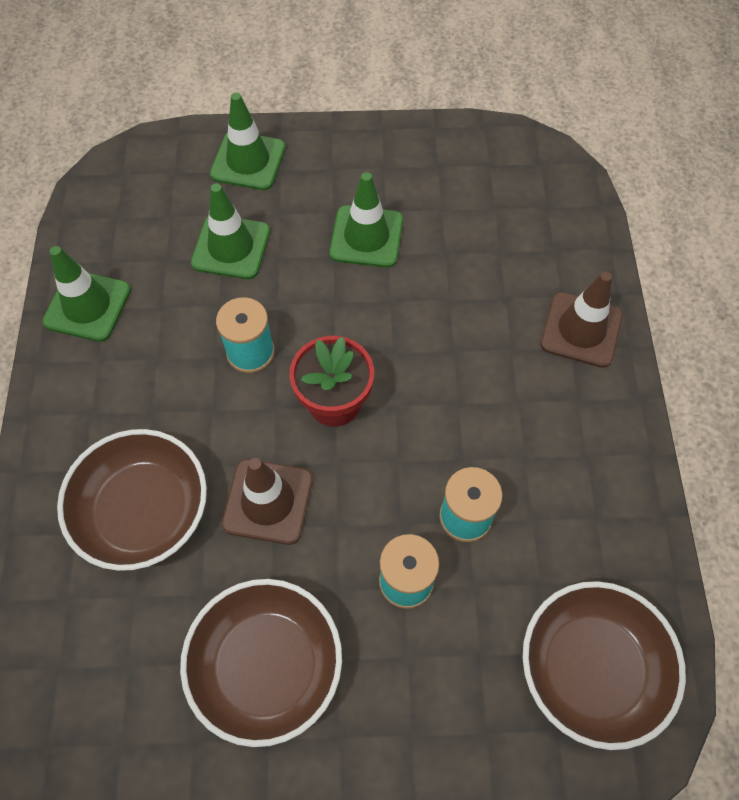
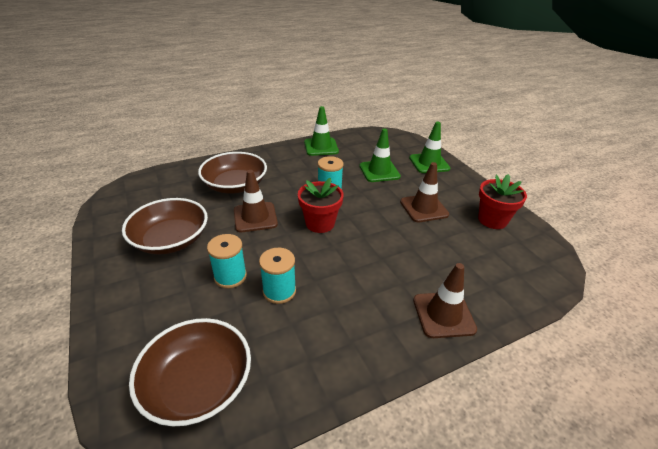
camera: 65 degrees right, 25 degrees down
green traffic cone [329,172,403,268] -> brown traffic cone [400,162,449,222]
none -> red flower pot [478,174,527,229]

